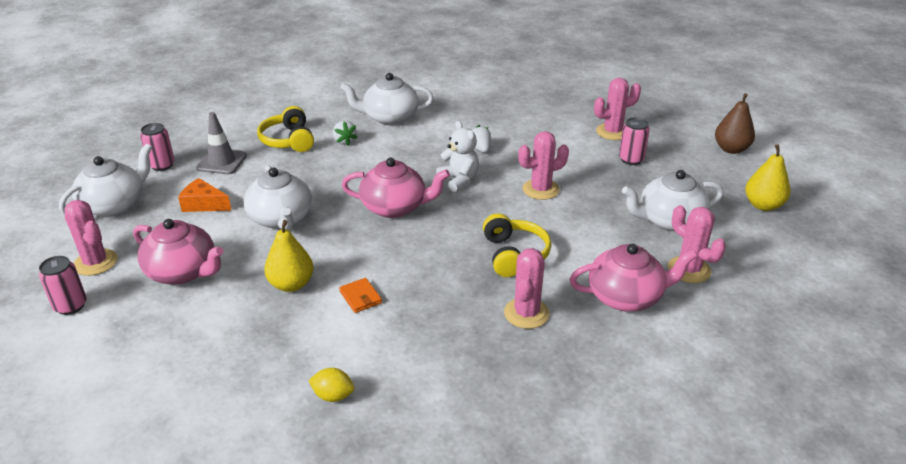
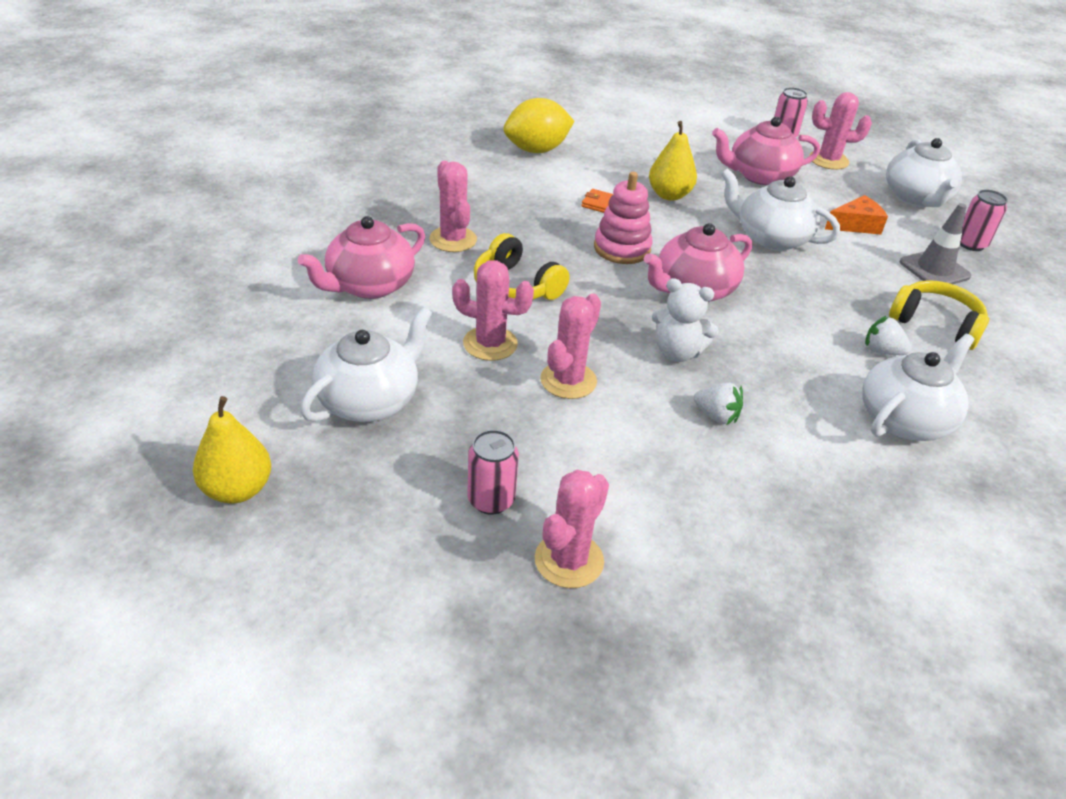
camera: 140 degrees right, 5 degrees up
yellow lemon [309,368,354,402] -> yellow lemon [503,98,574,153], size x1.97
pink cactus [668,205,726,283] -> pink cactus moved to [452,260,534,361]
brown pear [715,93,755,154] -> none
none -> pink stacking toy [594,172,652,264]

